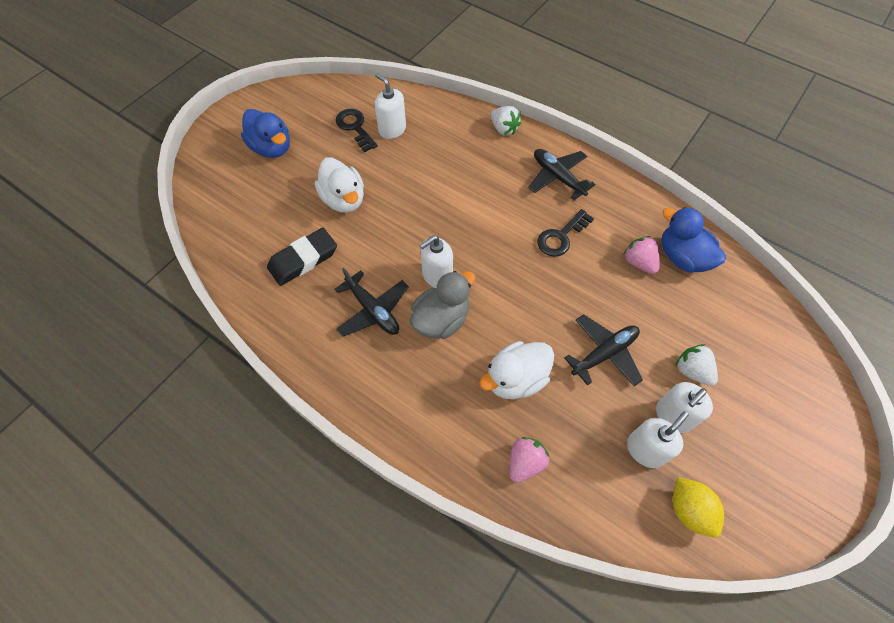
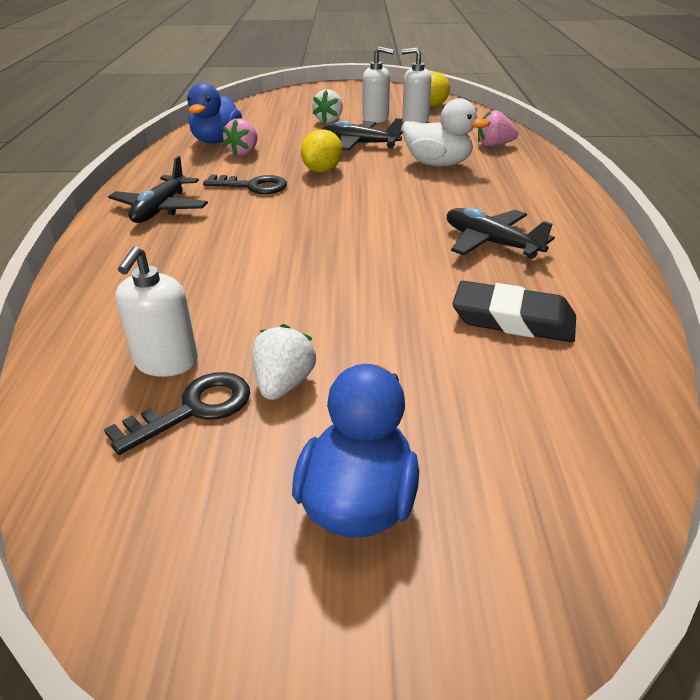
camera: 125 degrees left, 25 degrees down
white duck [315,157,364,213] -> none
black key [335,109,378,153] -> black key turned 150 degrees counterclockwise [104,372,250,455]
black plane [335,268,409,337] -> black plane turned 60 degrees counterclockwise [447,208,555,259]
grey duck [410,271,476,339] -> none
white soap dispenser [420,235,453,288] -> none
white strawberry [491,106,521,135] -> white strawberry moved to [252,324,316,400]
none -> yellow lemon [301,129,342,172]

